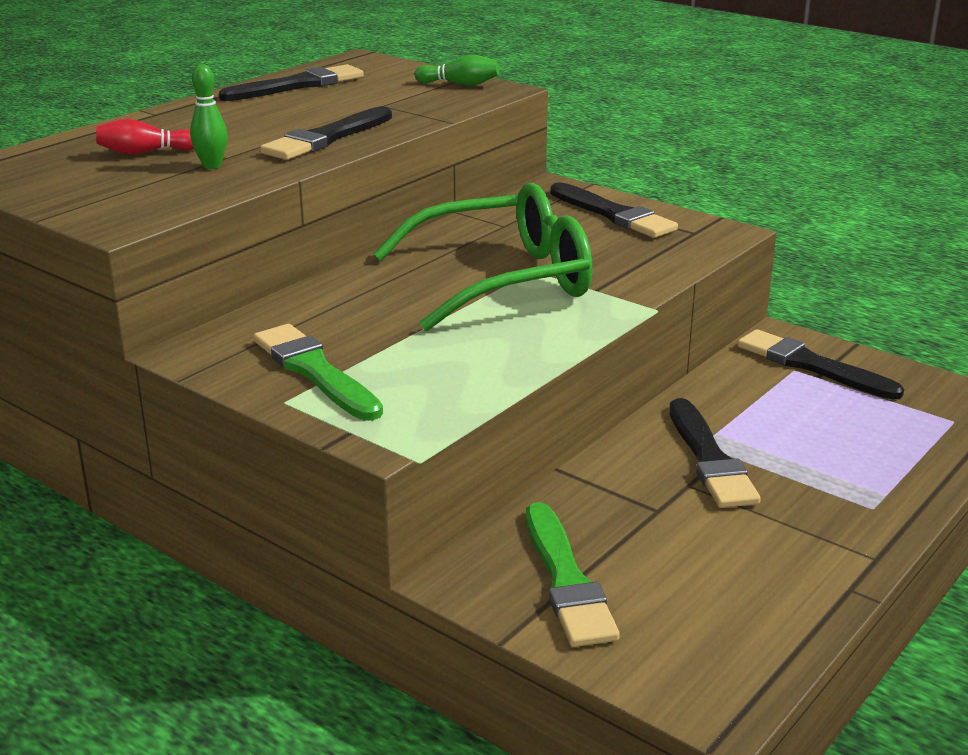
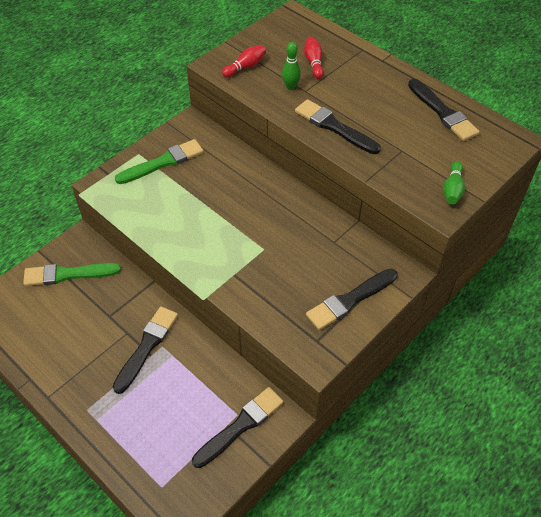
camera: 95 degrees right, 25 degrees up
green glasses [373,183,592,331] -> none
black brush [669,398,761,508] -> black brush turned 120 degrees clockwise [113,307,178,394]
none -> red bowling pin [222,45,266,77]

